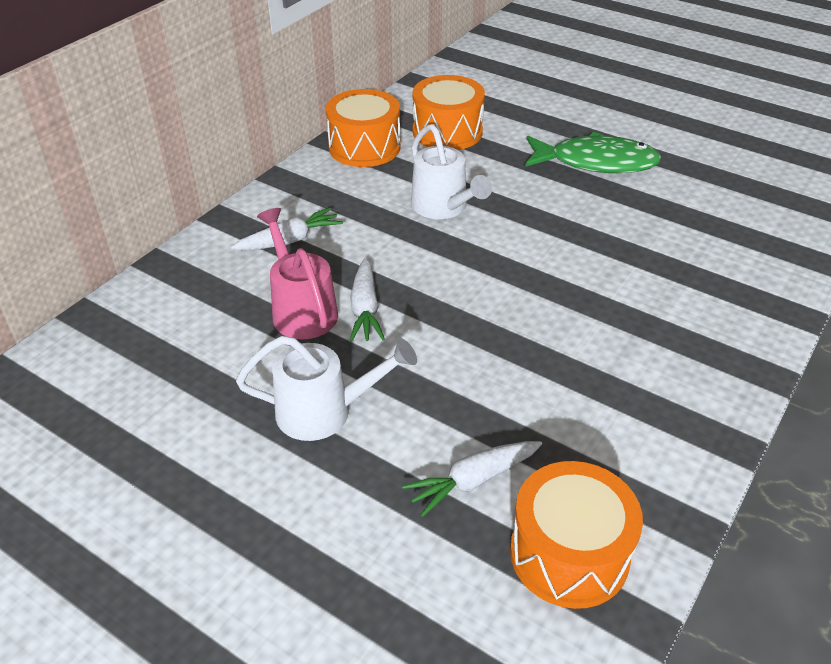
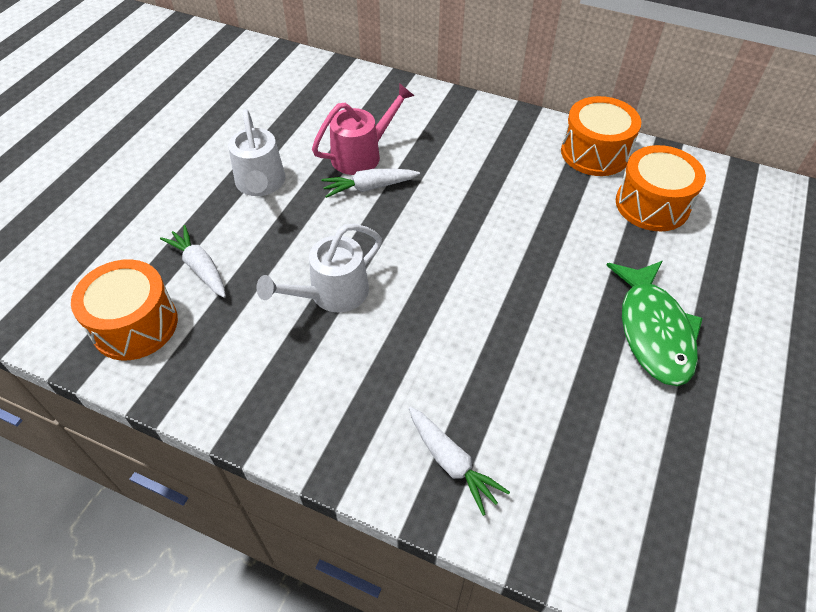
camera: 80 degrees right, 10 degrees up
white carrot [231,207,343,251] -> white carrot moved to [409,407,510,516]
white watering can [411,124,492,219] -> white watering can moved to [257,224,382,312]

